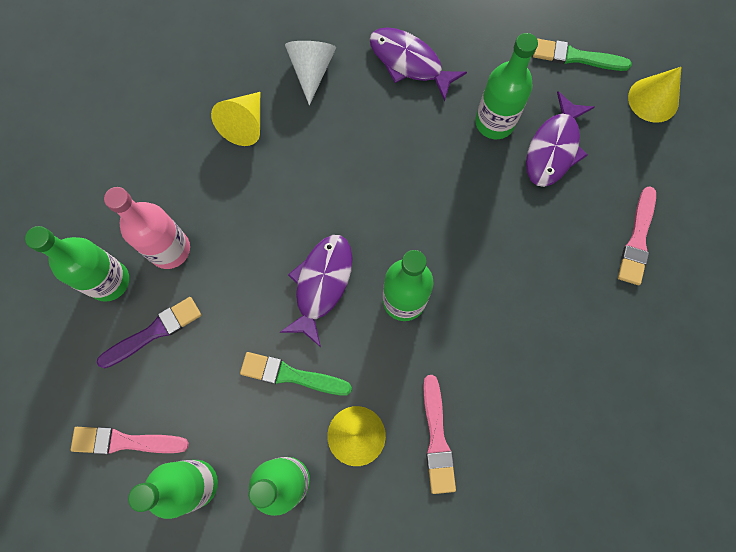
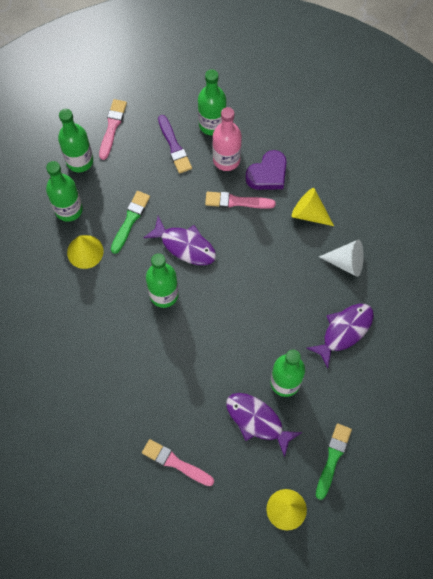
camera: 100 degrees right, 5 degrees down
pink brush [423,375,456,494] -> pink brush moved to [205,192,276,209]
none -> purple heart [245,150,287,190]

